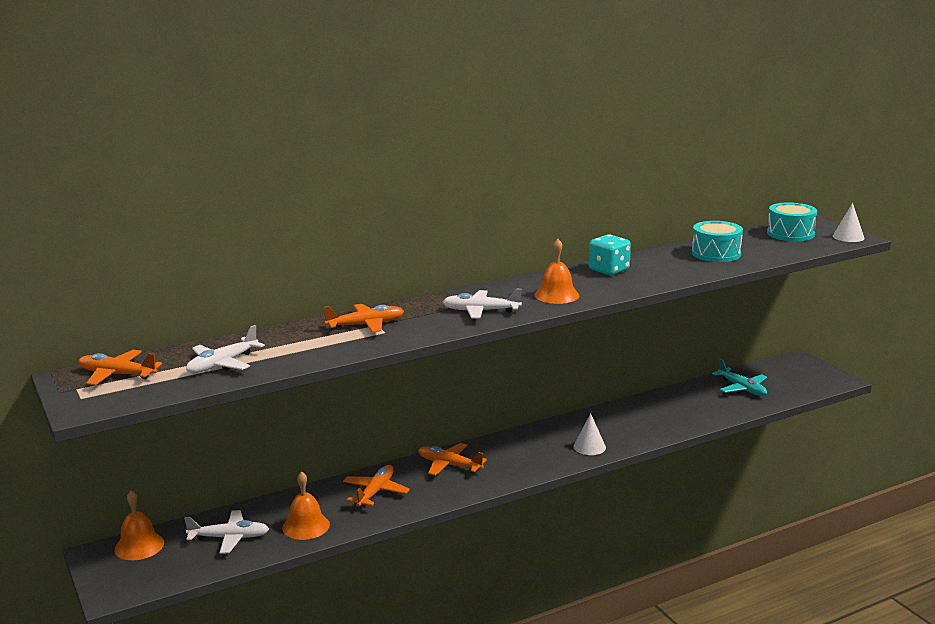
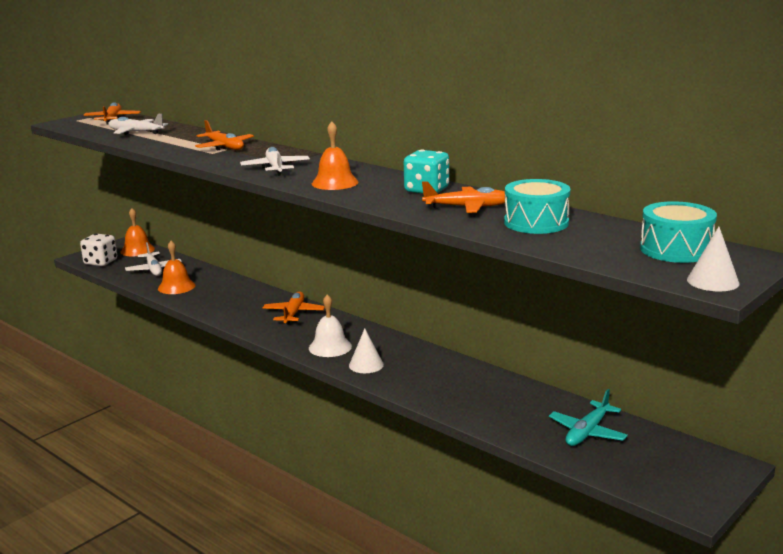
camera: 70 degrees right, 0 degrees up
orange plane [343,465,410,507] -> orange plane moved to [422,181,505,213]
none -> white dice [80,234,117,266]
none -> white bell [309,294,352,357]

